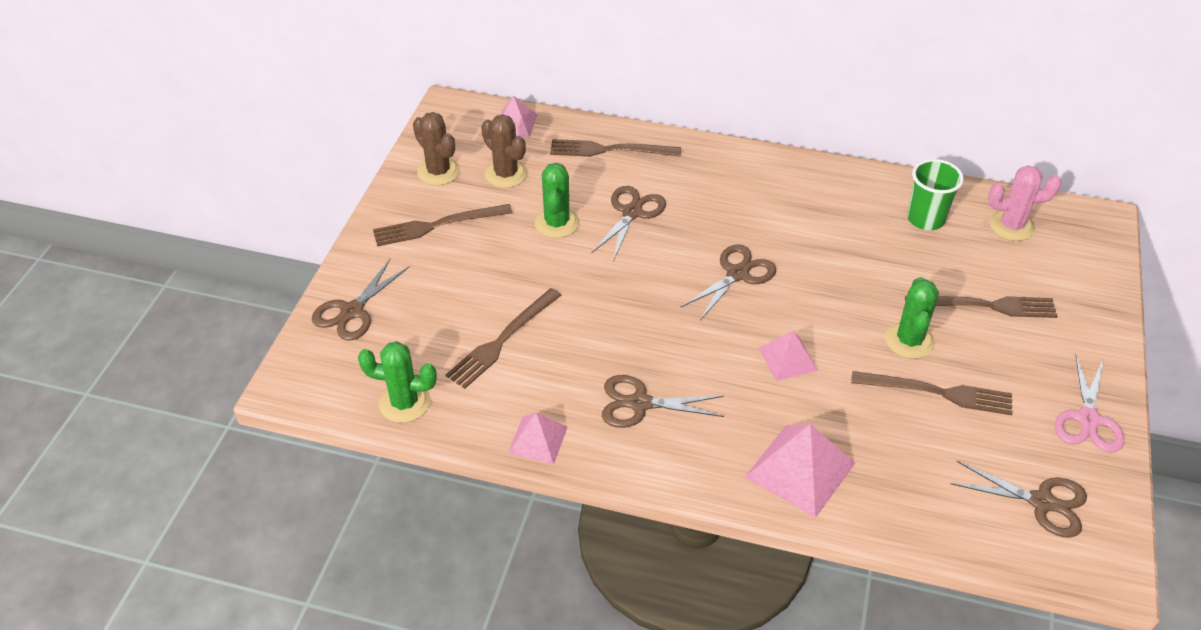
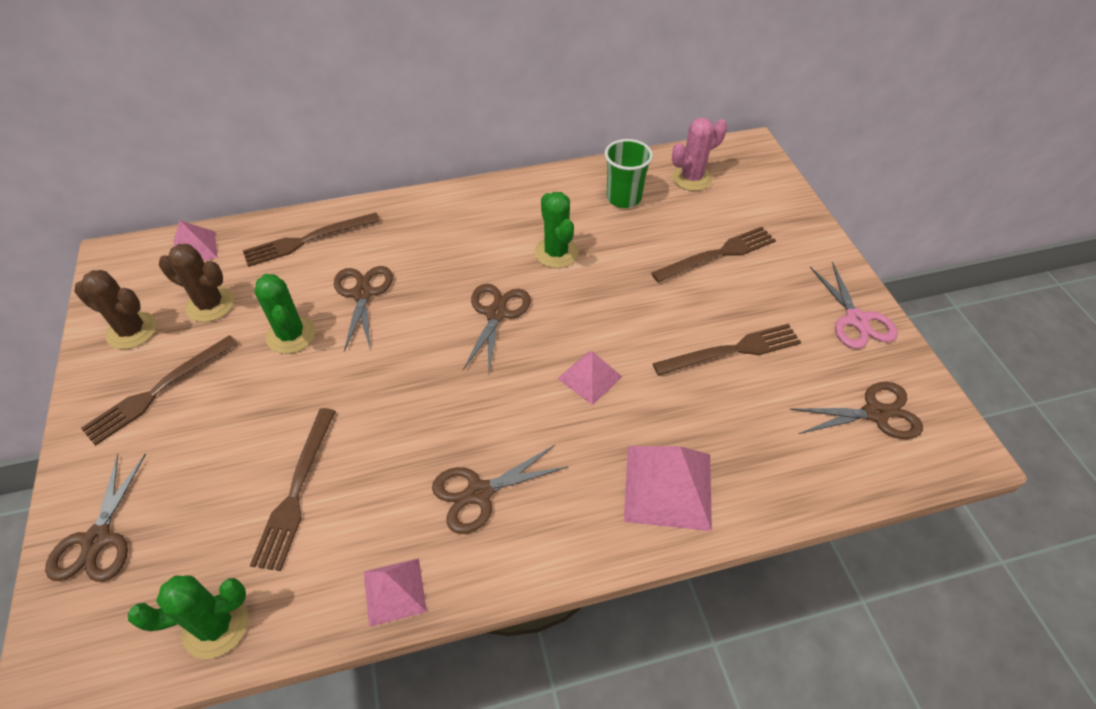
camera: 30 degrees left, 5 degrees up
green cactus [885,277,939,359] -> green cactus moved to [534,192,579,268]

